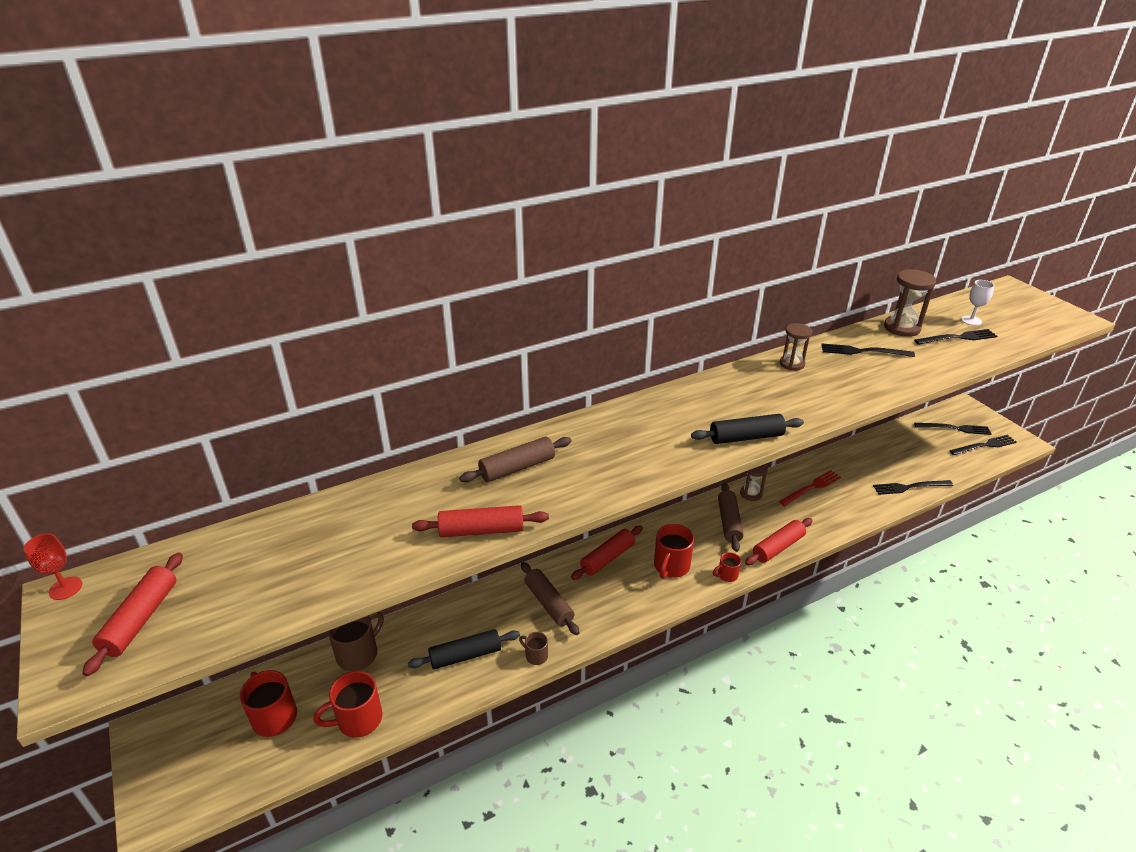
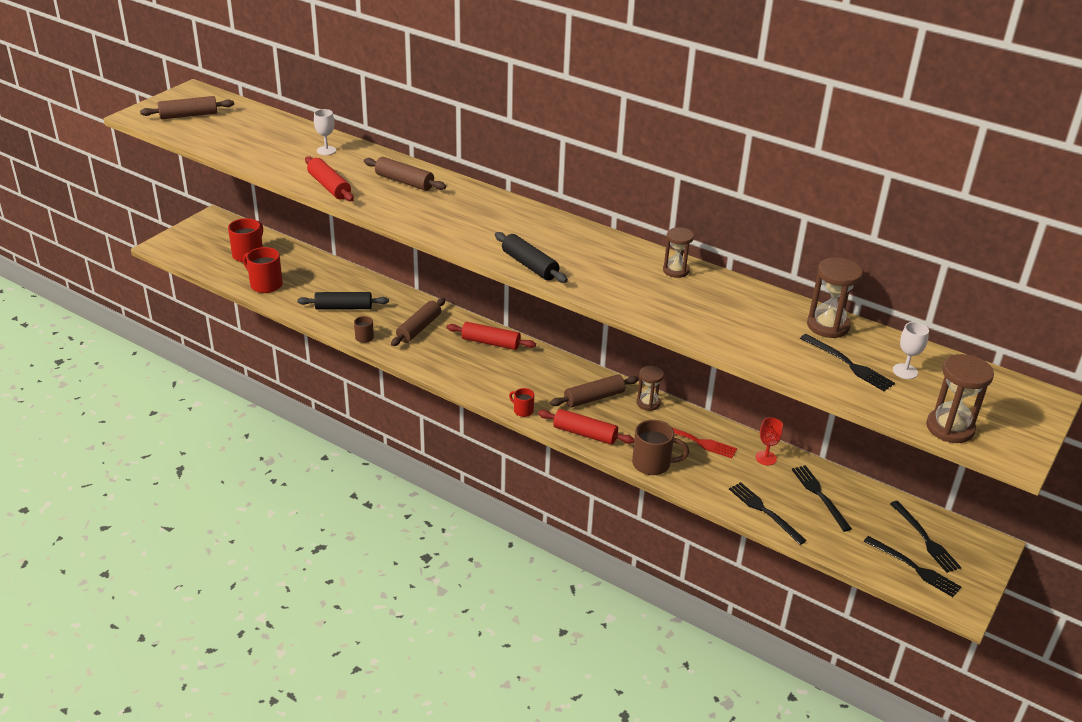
camera: 60 degrees right, 0 degrees up
red goblet [24,533,82,600] -> red goblet moved to [755,417,783,466]
red rolling pin [82,552,183,676] -> brown rolling pin [140,96,234,119]
brown mug [328,612,384,671] -> brown mug moved to [632,420,689,475]
black rolling pin [408,629,520,669] -> black rolling pin turned 45 degrees counterclockwise [297,292,389,310]
red mug [654,524,694,579] -> none
black fork [821,344,915,357] -> black fork moved to [791,465,852,532]
none -> white goblet [314,109,336,155]
none -> brown hourglass [926,354,994,443]

